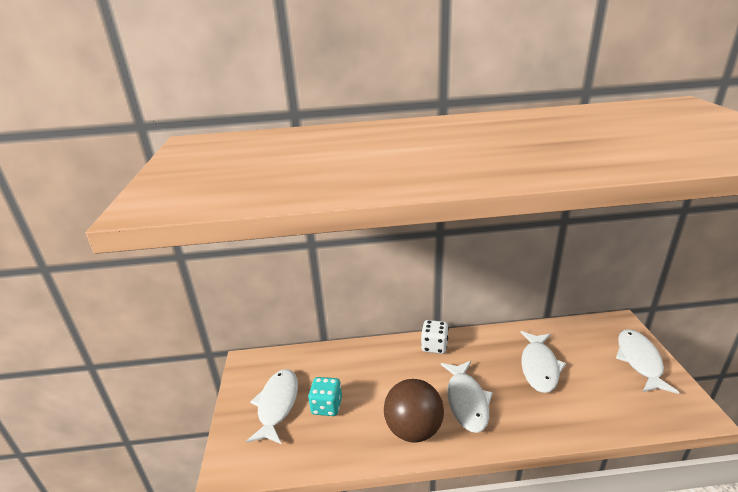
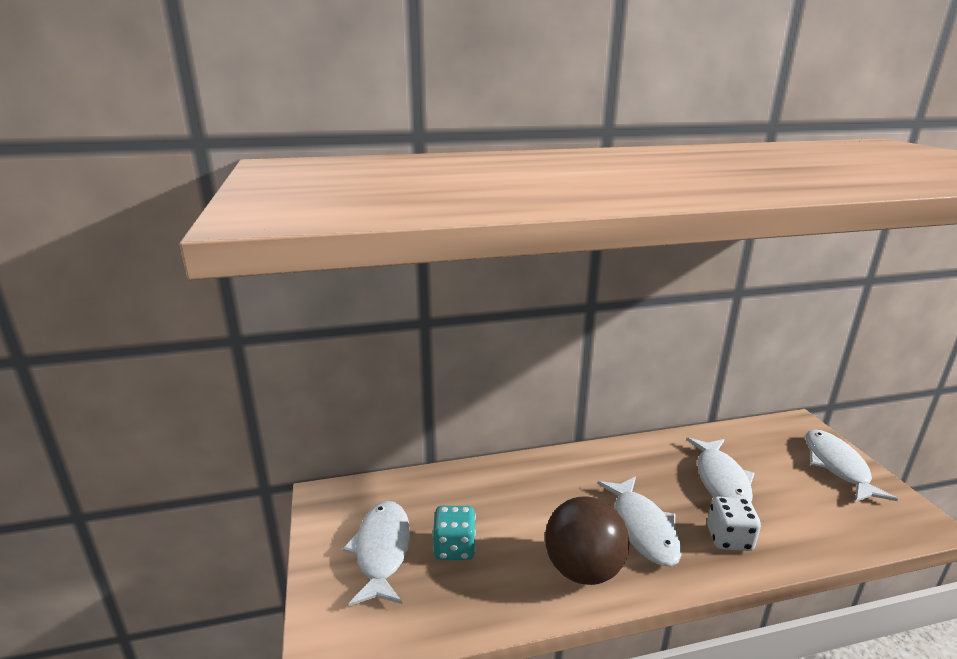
camera: 10 degrees left, 5 degrees down
white dice [421,320,449,354] -> white dice moved to [707,497,761,551]

